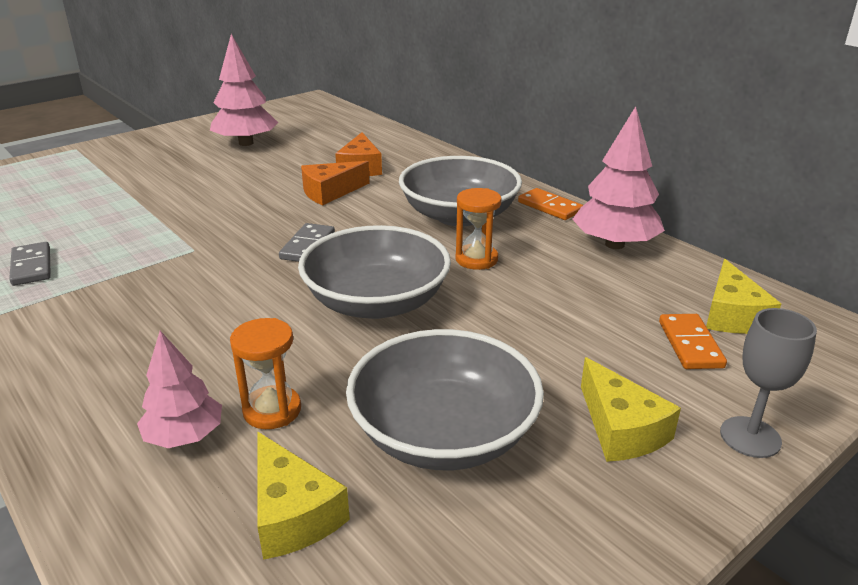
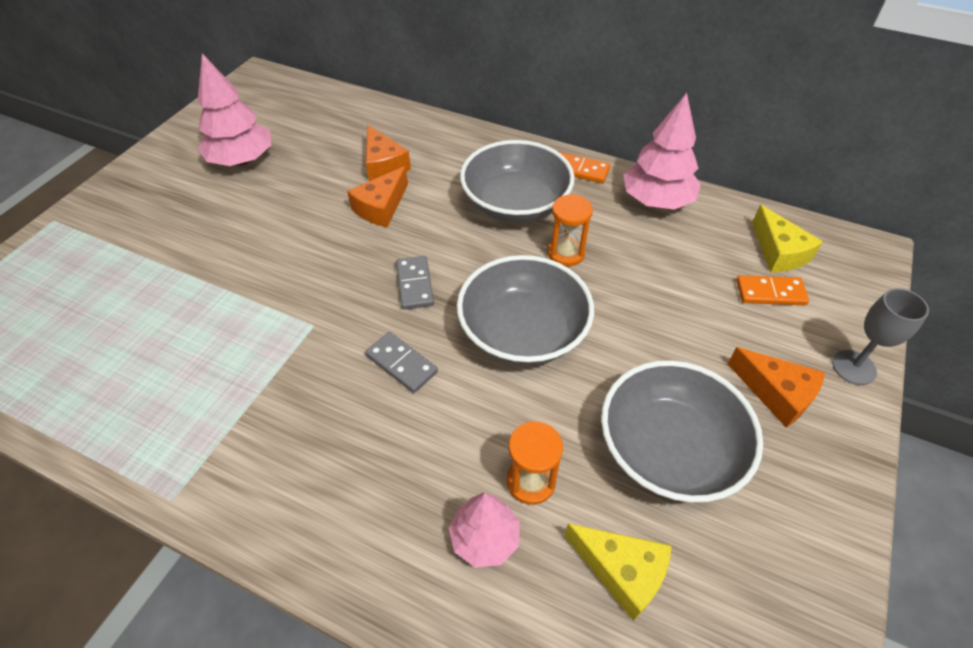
camera: 25 degrees left, 20 degrees up
grey domino [9,242,51,286] -> grey domino moved to [365,332,438,393]
yellow cheese [581,357,681,462] -> orange cheese [728,347,825,428]
orange domino [659,314,727,369] -> orange domino turned 60 degrees counterclockwise [736,275,809,305]

